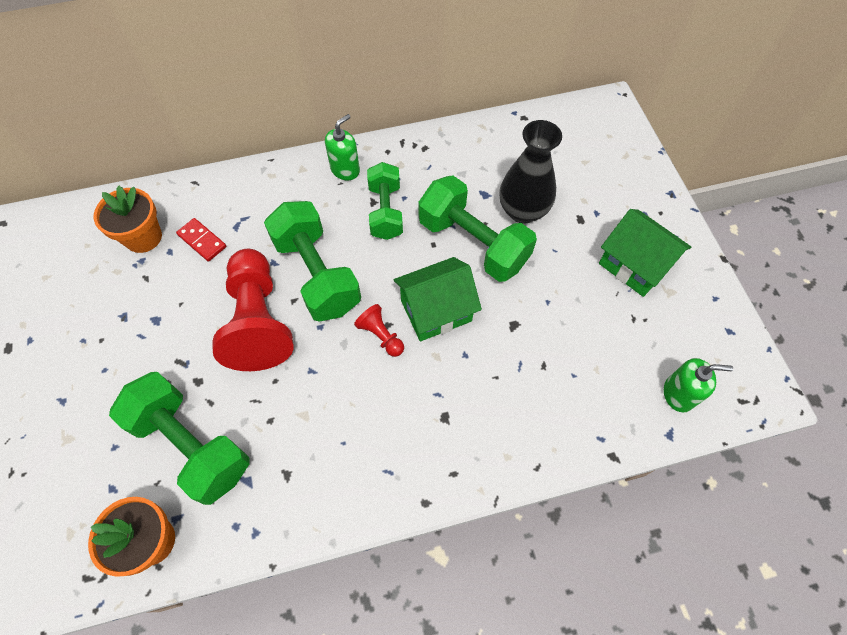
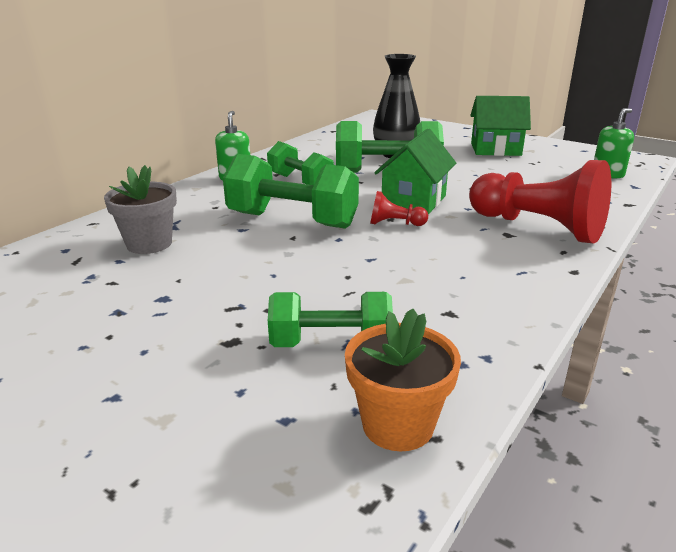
camera: 40 degrees left, 35 degrees down
orange flower pot [94,186,162,253] -> none
green dumbbell [109,372,250,505] -> green dumbbell [268,292,393,347], size x0.66
red domino [176,218,226,262] -> grey flower pot [104,165,177,254]
red pawn [212,249,293,371] -> red pawn moved to [469,160,611,244]

